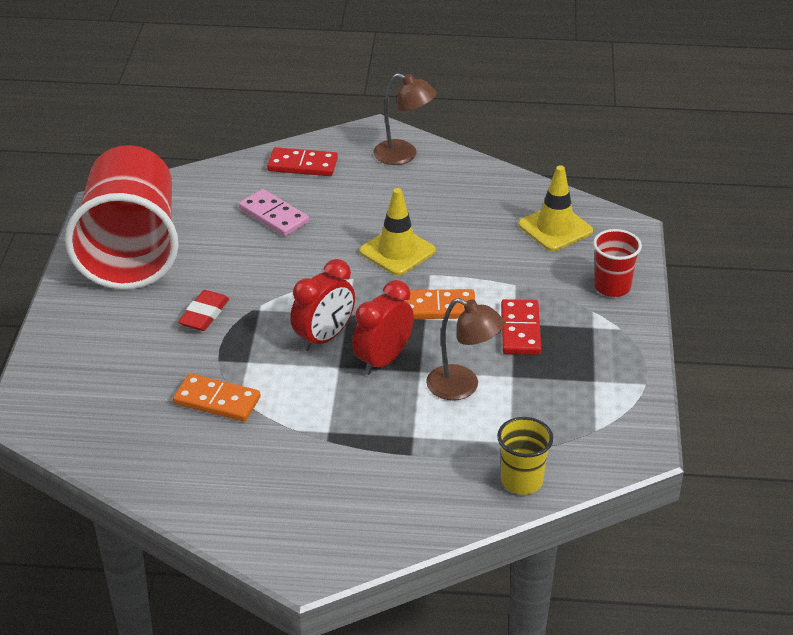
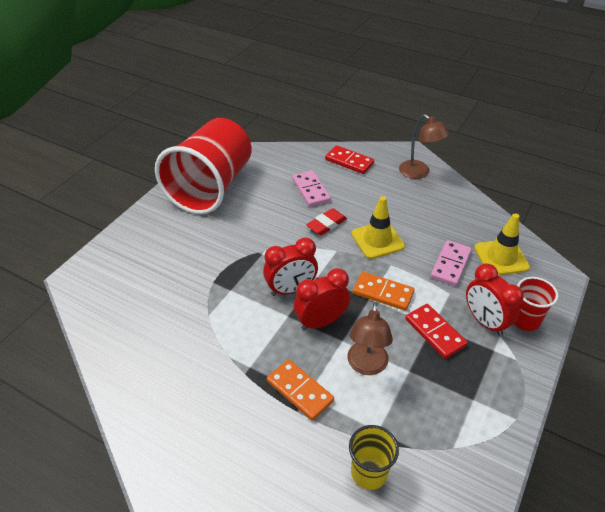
camera: 25 degrees right, 5 degrees up
orange domino [173,373,261,422] -> orange domino moved to [267,359,334,421]
red eraser [178,290,229,331] -> red eraser moved to [306,208,347,235]
brown lamp [426,298,505,400] -> brown lamp turned 45 degrees clockwise [348,302,393,375]
red domino [501,299,541,355] -> red domino turned 60 degrees counterclockwise [405,304,468,359]
none -> pink domino [430,240,472,286]
none -> red clock [466,263,524,336]

